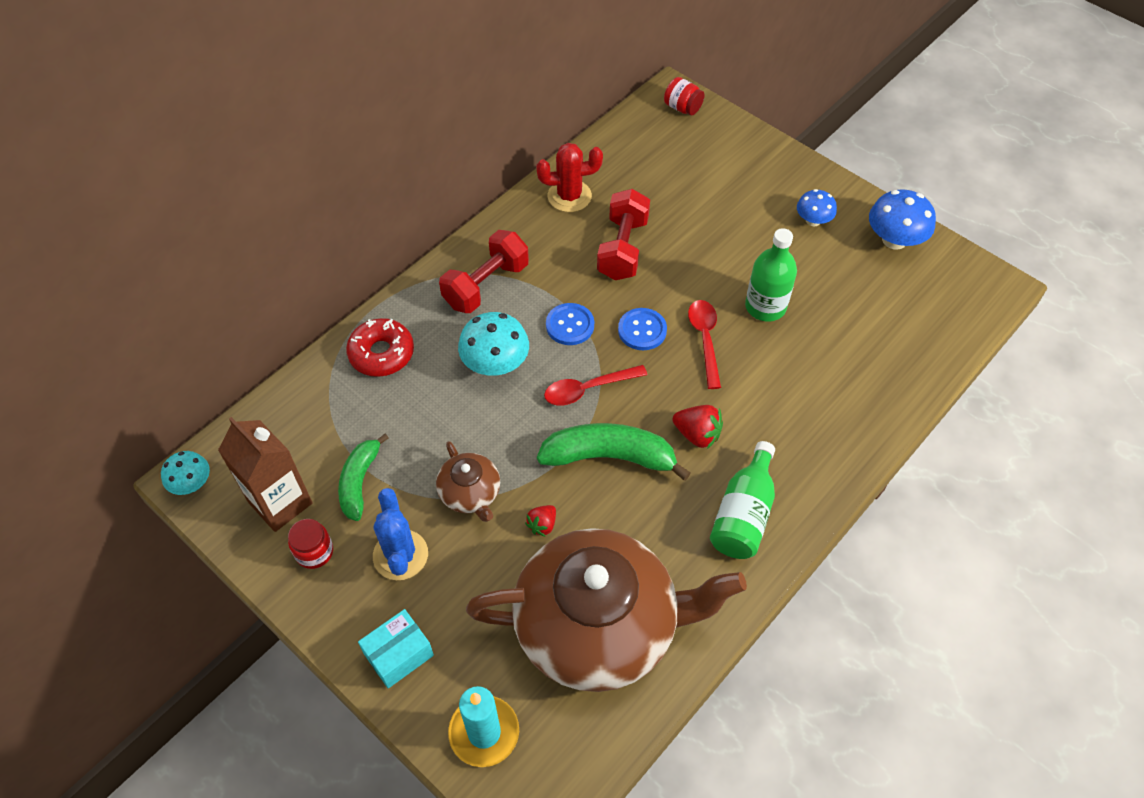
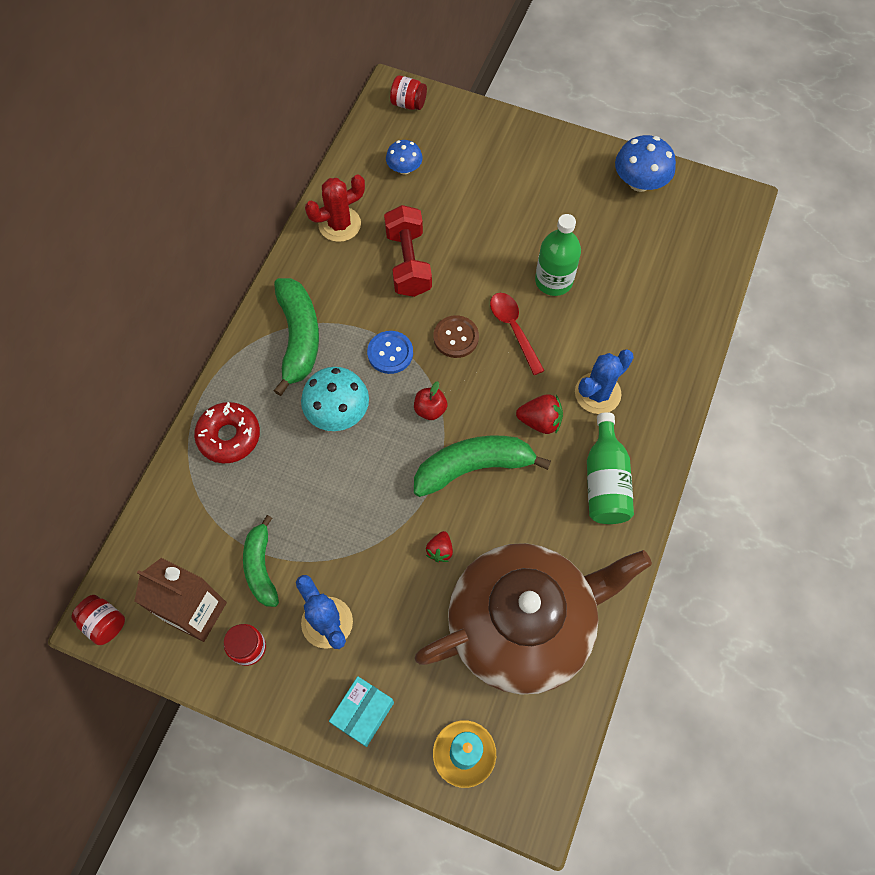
camera: 20 degrees left, 10 degrees up
turquoise mushroom [161,451,210,495] -> red jar [71,595,125,645]
brown teapot [436,441,500,522] -> none
red dumbbell [439,230,529,313] -> green banana [274,278,319,396]
red spoon [544,365,648,406] -> red apple [414,381,447,420]
blue button [618,308,667,350] -> brown button [434,315,479,358]
blue mushroom [797,189,837,226] -> blue mushroom moved to [386,140,423,175]
none -> blue cactus [575,349,634,414]

